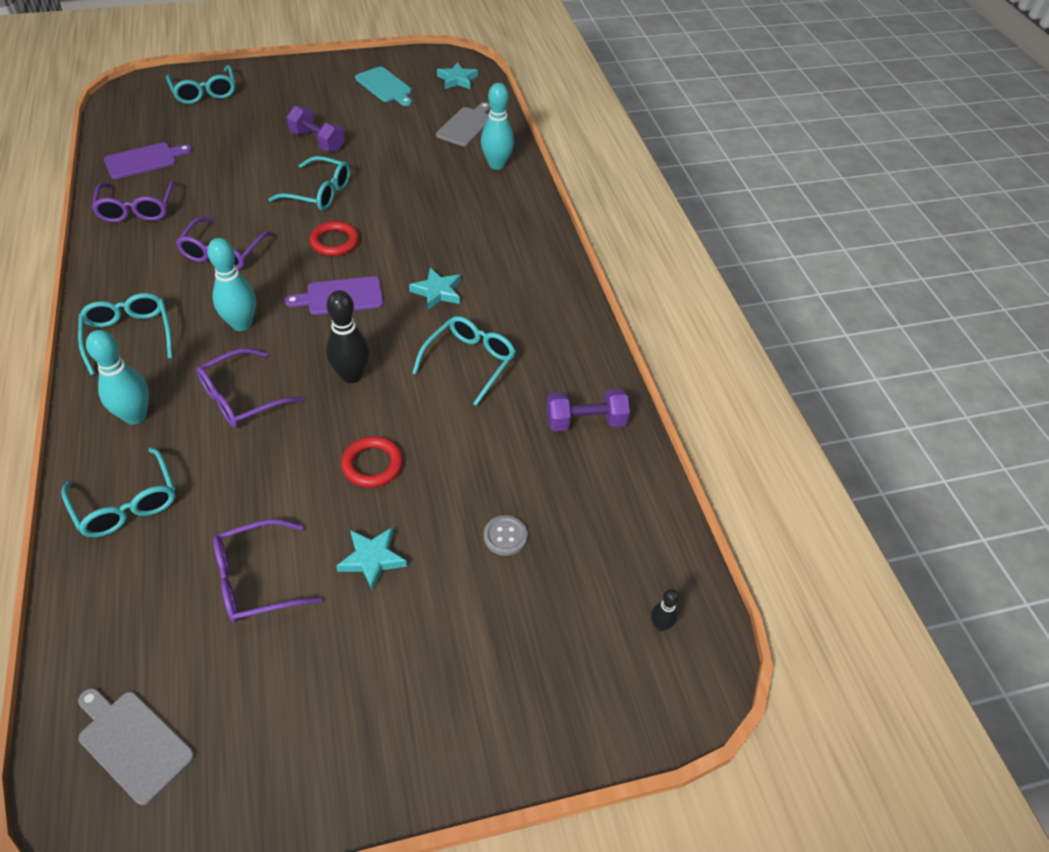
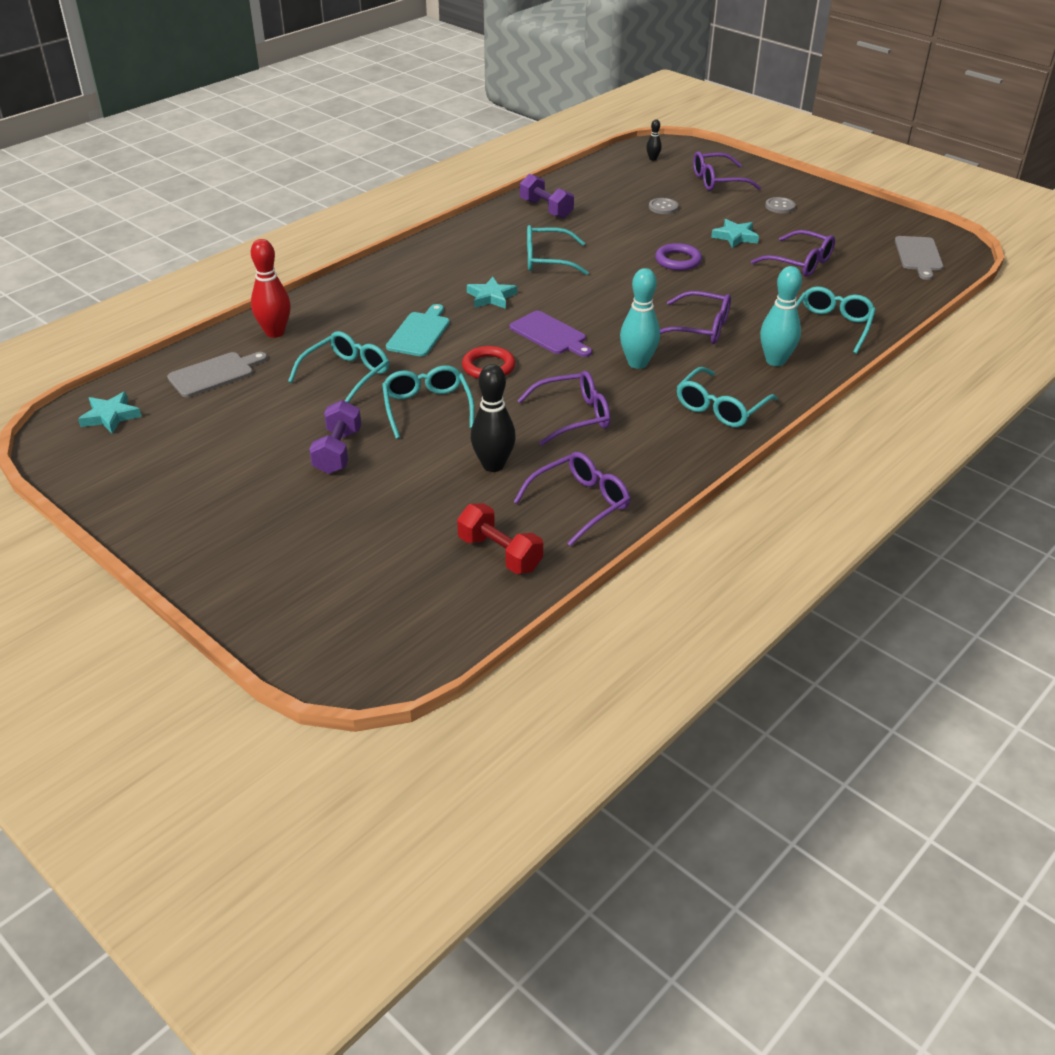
camera: 120 degrees left, 10 degrees down
purple cutting board [104,142,192,179] -> red dumbbell [457,503,543,574]
turquoise glasses [166,65,235,104] -> turquoise glasses moved to [288,331,389,403]
black bowling pin [326,290,370,383] -> black bowling pin moved to [471,364,516,472]
red ring [341,436,403,488] -> purple ring [655,243,702,271]
turquoise cutting board [355,67,412,106] -> turquoise cutting board moved to [386,304,450,357]
grey cutting board [436,102,491,146] -> grey cutting board turned 150 degrees clockwise [167,352,267,397]
turquoise bowling pin [481,83,514,170] -> red bowling pin [251,239,291,338]
none -> purple glasses [693,151,761,191]
none -> grey button [765,197,796,213]

